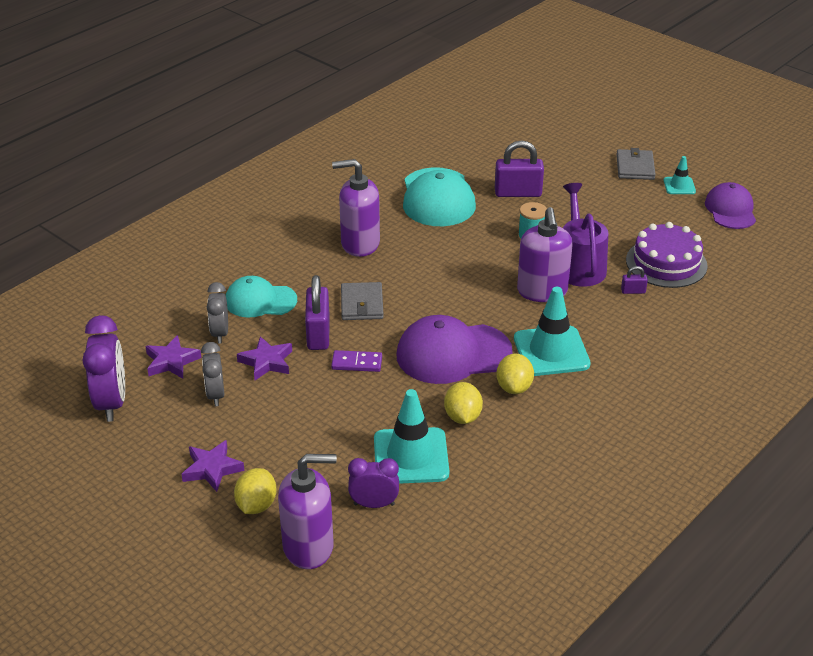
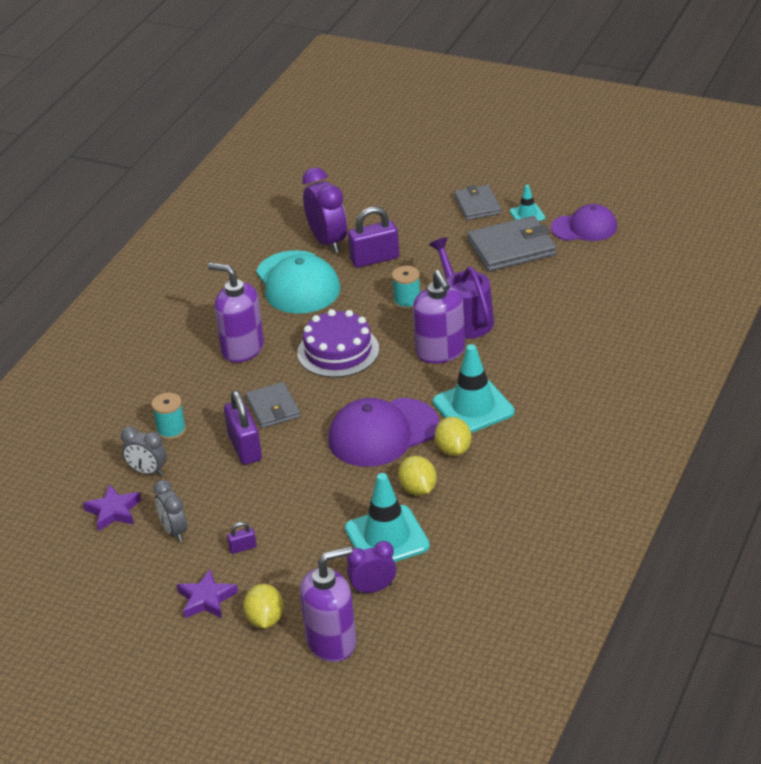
camera: 15 degrees left, 0 degrees up
purple clock [83,315,125,422] -> purple clock moved to [302,168,347,253]
grey clock [207,282,228,344] -> grey clock turned 45 degrees counterclockwise [121,426,167,476]
turquoise cap [225,276,297,318] -> turquoise spool [151,393,186,440]
purple star [237,336,292,380] -> none
purple domino [331,350,382,372] -> none
purple soap dispenser [332,159,380,257] -> purple soap dispenser turned 45 degrees clockwise [208,263,264,363]
purple padlock [621,266,648,294] -> purple padlock moved to [227,522,257,554]
purple cake [626,222,708,288] -> purple cake moved to [297,309,379,378]
purple cap [705,182,756,229] -> purple cap turned 105 degrees clockwise [551,204,617,241]
none -> grey wallet [467,216,556,272]

